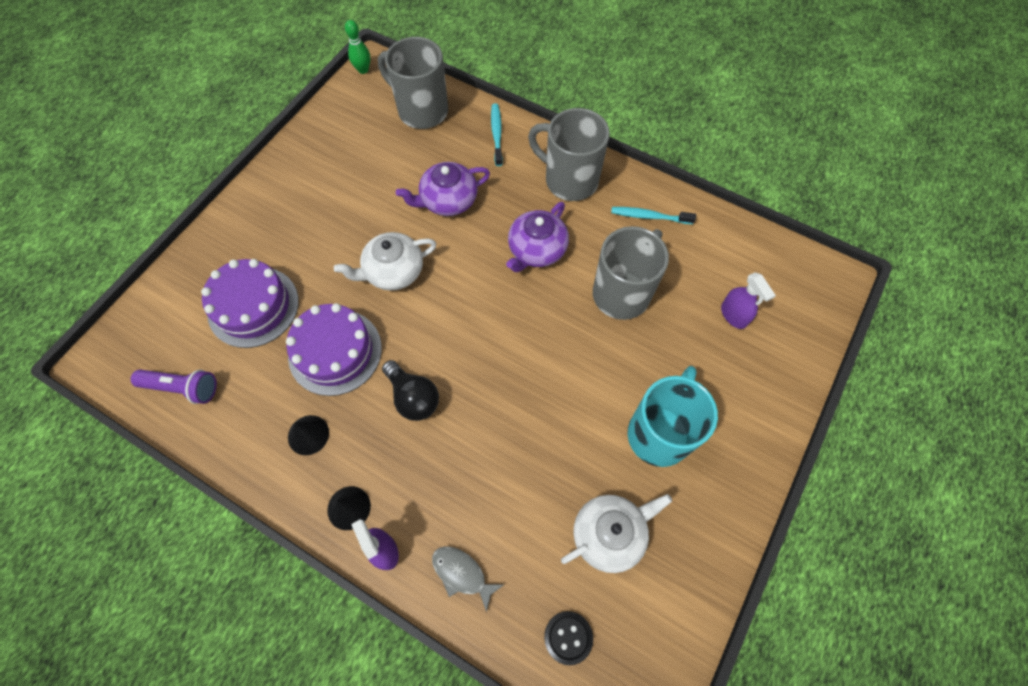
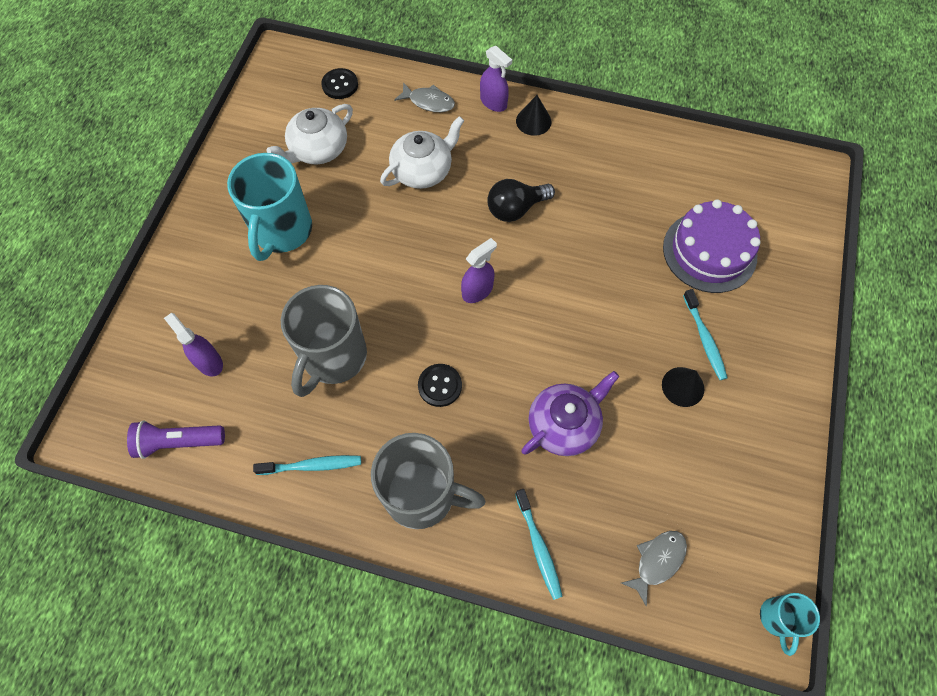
camera: 165 degrees right, 0 degrees up
purple flashlight [131,369,217,404] -> purple flashlight moved to [127,421,225,459]
purple cake [286,303,382,396] -> none
black cone [288,415,329,455] -> black cone moved to [662,367,704,407]
white teapot [334,232,436,291] -> white teapot moved to [380,116,464,189]
green bowling pin [345,20,370,74] -> turquoise mug [760,593,820,656]
grey mug [378,37,448,129] -> grey fish [621,531,687,607]
black light bulb [382,360,439,421] -> black light bulb turned 60 degrees counterclockwise [487,179,555,222]
purple teapot [506,202,569,272] -> black button [418,364,462,407]
none -> purple spray bottle [461,238,497,303]
none -> turquoise toothbrush [683,289,727,380]

